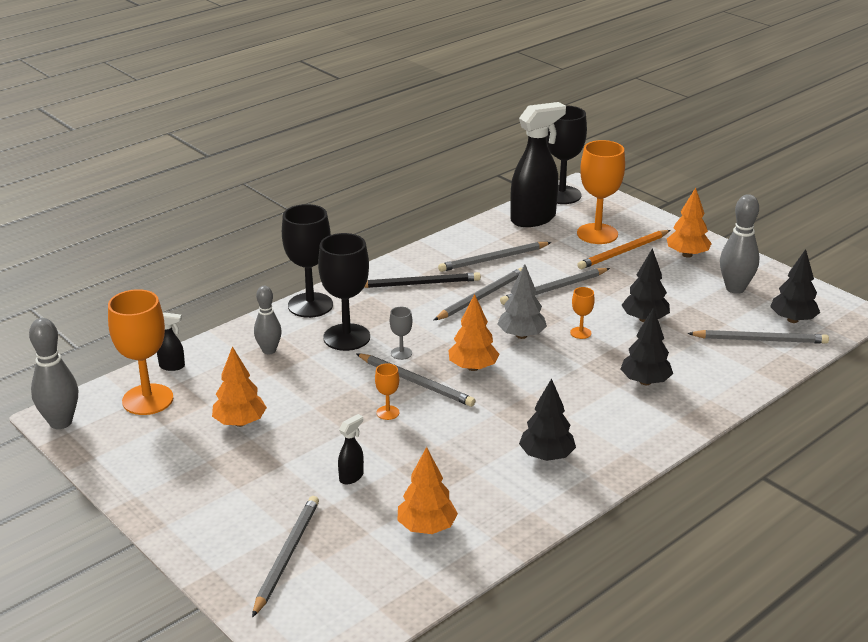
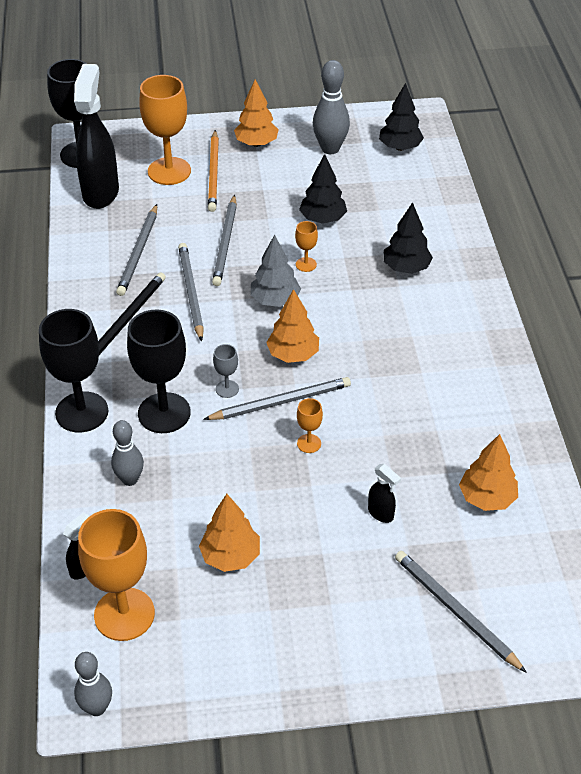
camera: 55 degrees left, 15 degrees up
grey bowling pin [29,318,78,429] -> grey bowling pin [74,652,112,716], size x0.67
black spray bottle [338,414,364,485] -> black spray bottle turned 150 degrees clockwise [368,464,401,523]
black tree [519,378,576,461] -> none
grey pencil [687,330,829,344] -> none

